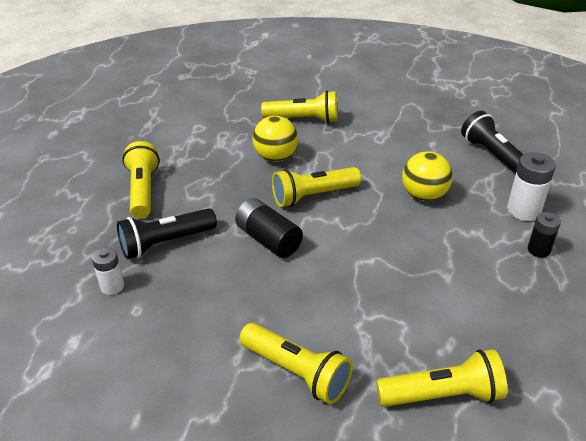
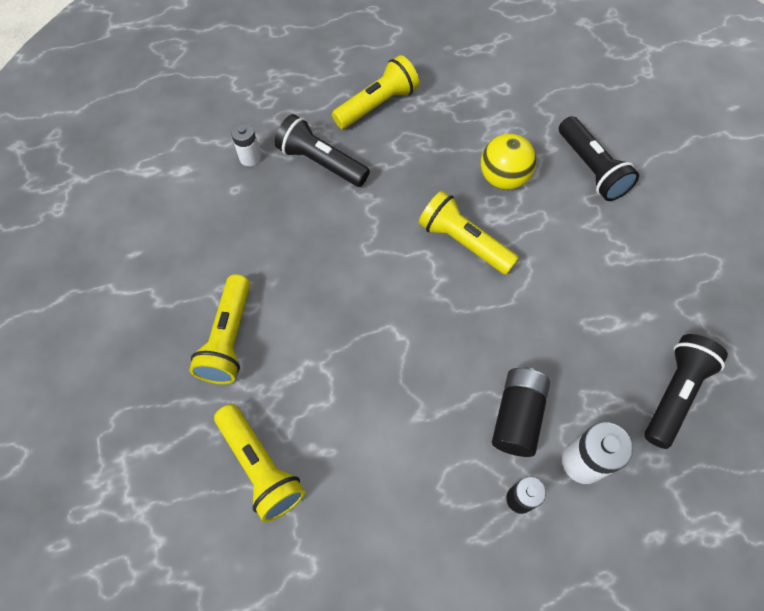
camera: 60 degrees right, 25 degrees up
black battery [235,198,303,258] -> black battery moved to [492,367,550,457]
yellow flashlight [261,91,337,123] -> black flashlight [559,116,639,201]
yellow ball [402,151,453,201] -> none

